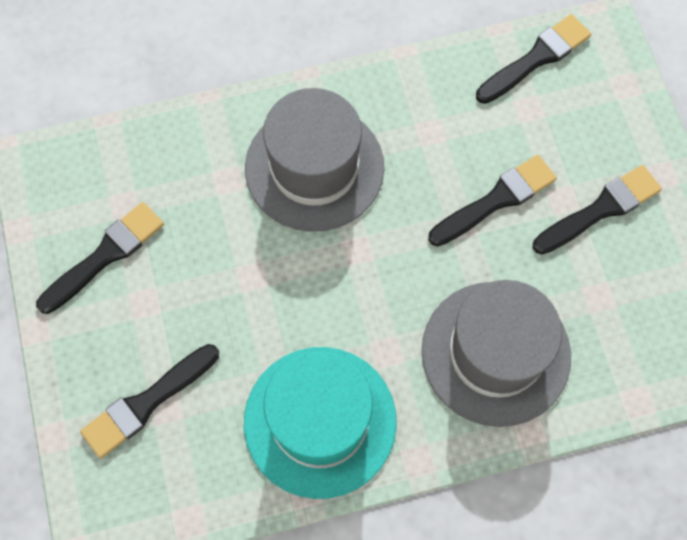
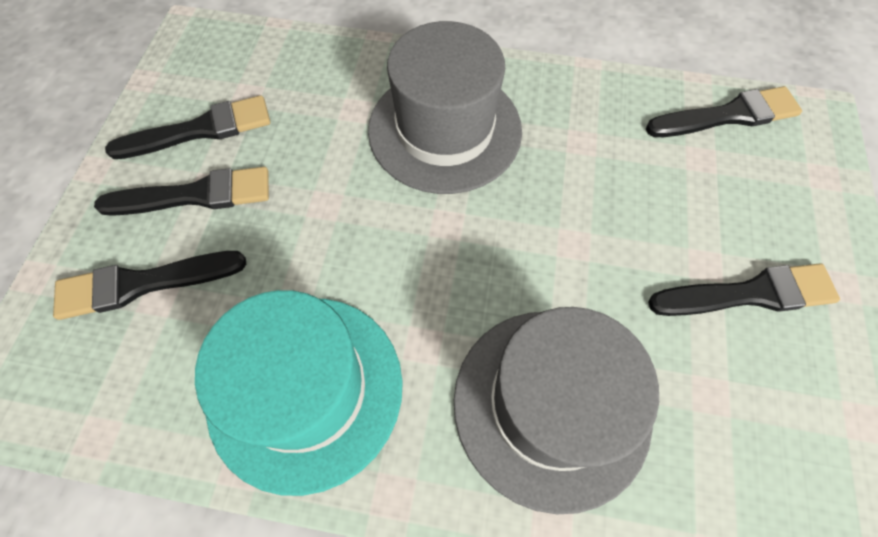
camera: 25 degrees right, 5 degrees down
black brush [428,155,557,246] -> black brush moved to [94,167,269,216]

